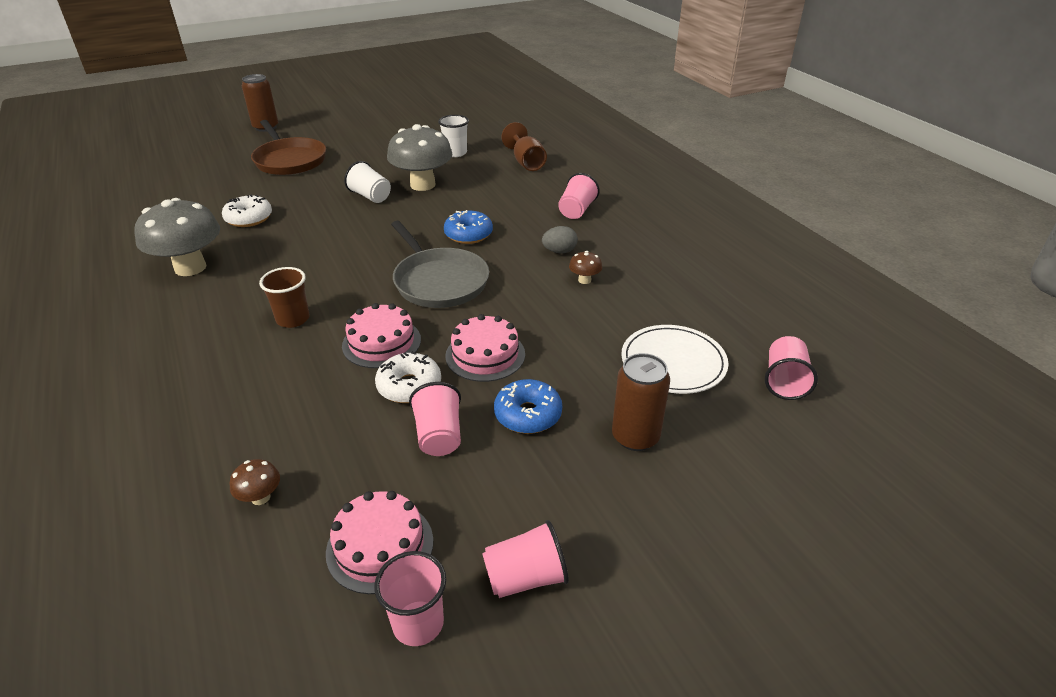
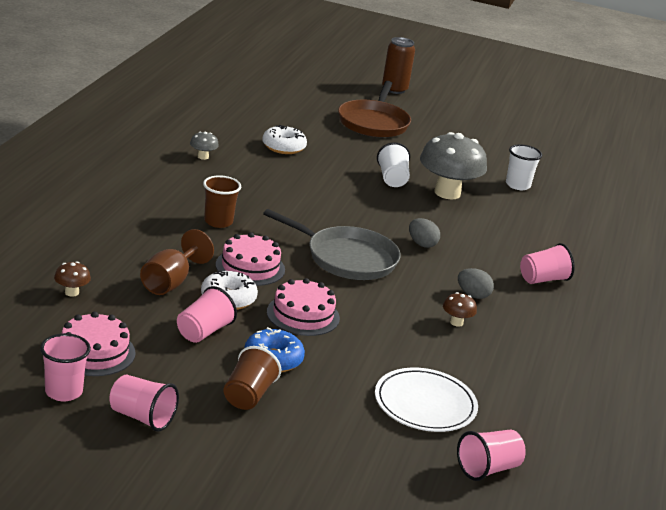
camera: 40 degrees right, 10 degrees down
grey mushroom [135,198,220,276] -> grey mushroom [190,132,219,160], size x0.42
grey pan [391,221,489,308] -> grey pan turned 75 degrees counterclockwise [263,209,401,280]
blue donut [444,210,493,244] -> grey egg [409,218,440,248]
brown goblet [502,122,547,171] -> brown goblet moved to [140,229,214,295]
brown can [612,353,670,451] -> none
none -> brown cup [223,346,281,410]

